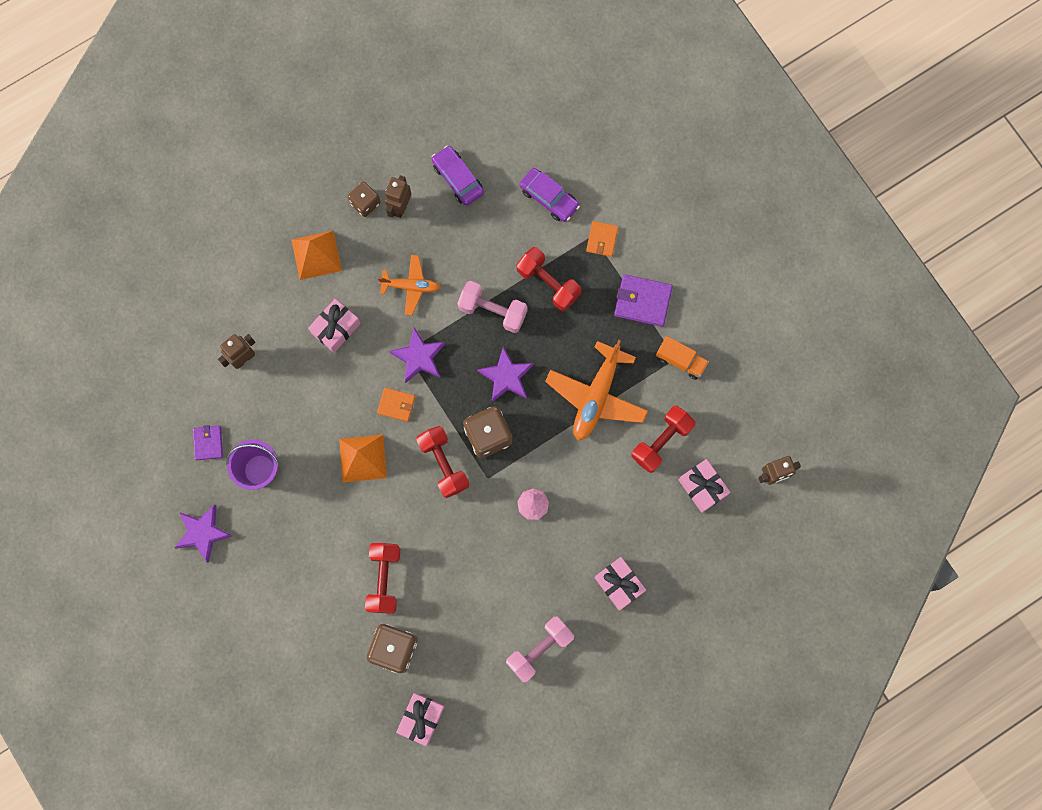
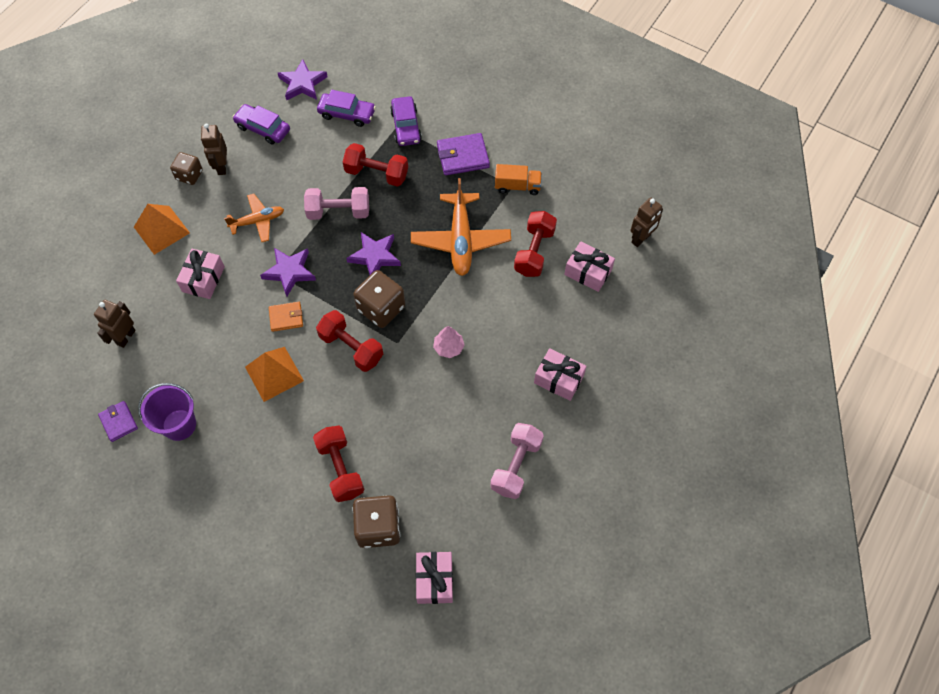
camera: 25 degrees left, 15 degrees down
purple star [175,505,232,563] -> purple star moved to [278,59,328,101]
orange wallet [586,221,618,257] -> purple car [390,96,422,146]

